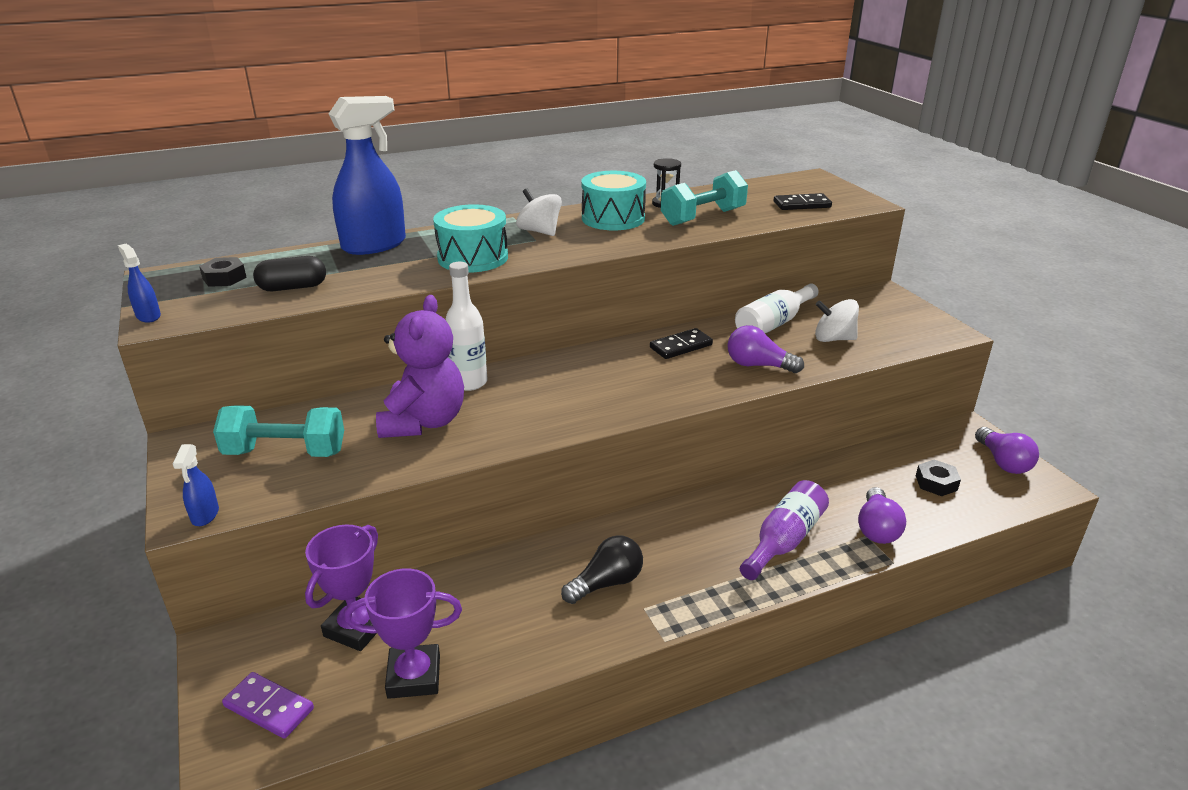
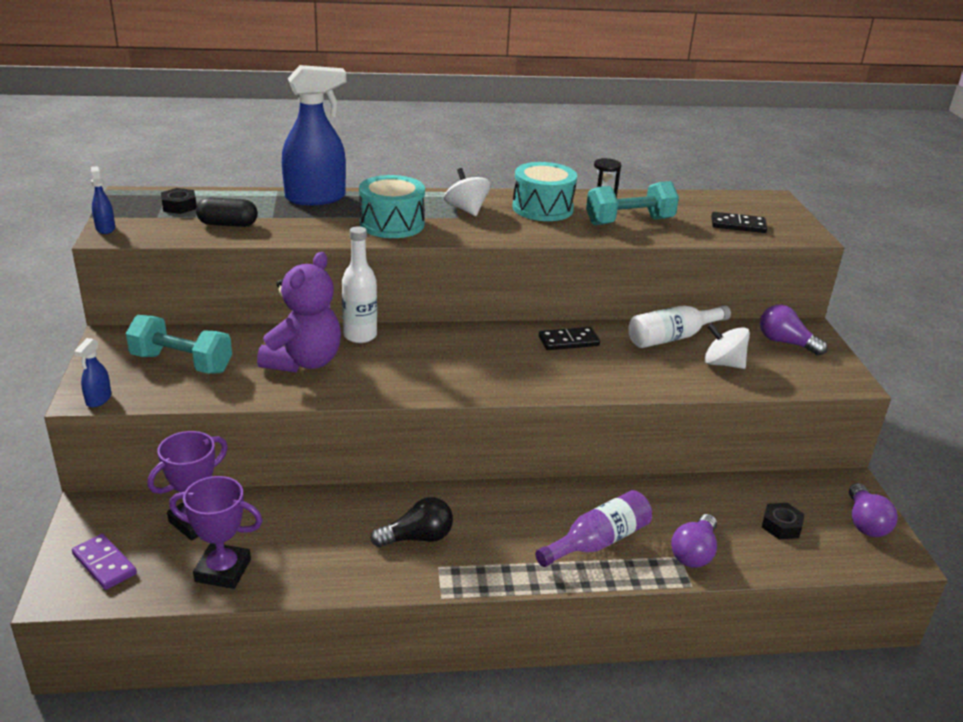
camera: 15 degrees right, 0 degrees up
purple light bulb [728,325,804,373] -> purple light bulb moved to [760,305,827,356]

